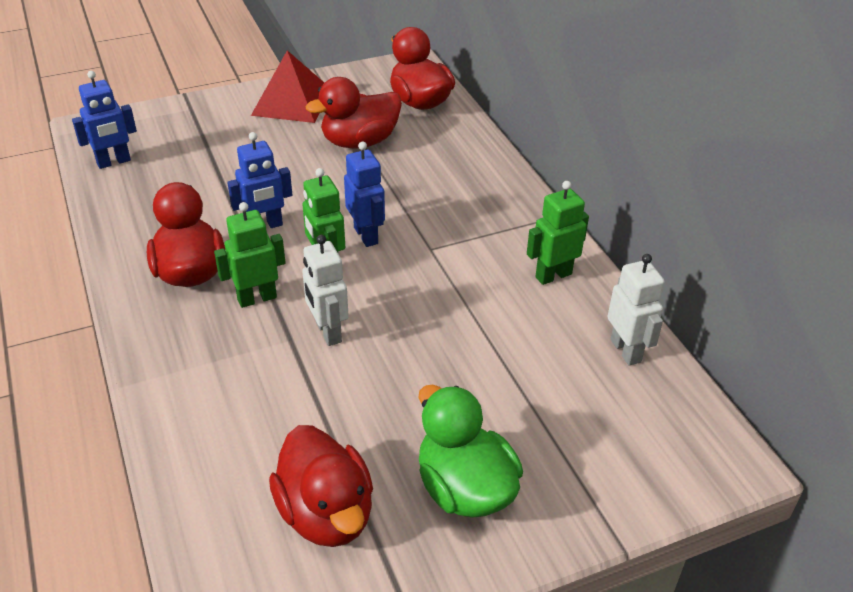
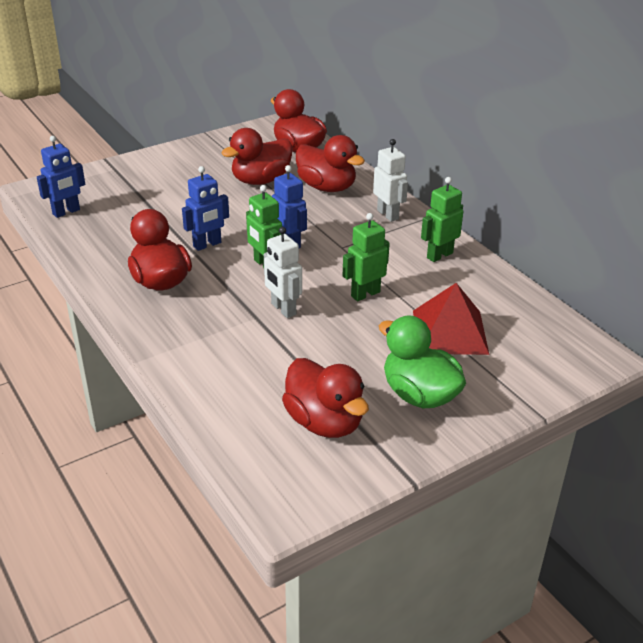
camera: 10 degrees left, 5 degrees down
green robot [214,202,286,308] -> green robot moved to [343,213,390,301]
red pyramid [251,50,324,123] -> red pyramid moved to [413,283,489,355]
white robot [607,254,664,366] -> white robot moved to [373,139,408,222]
none -> red duck [296,135,365,192]

